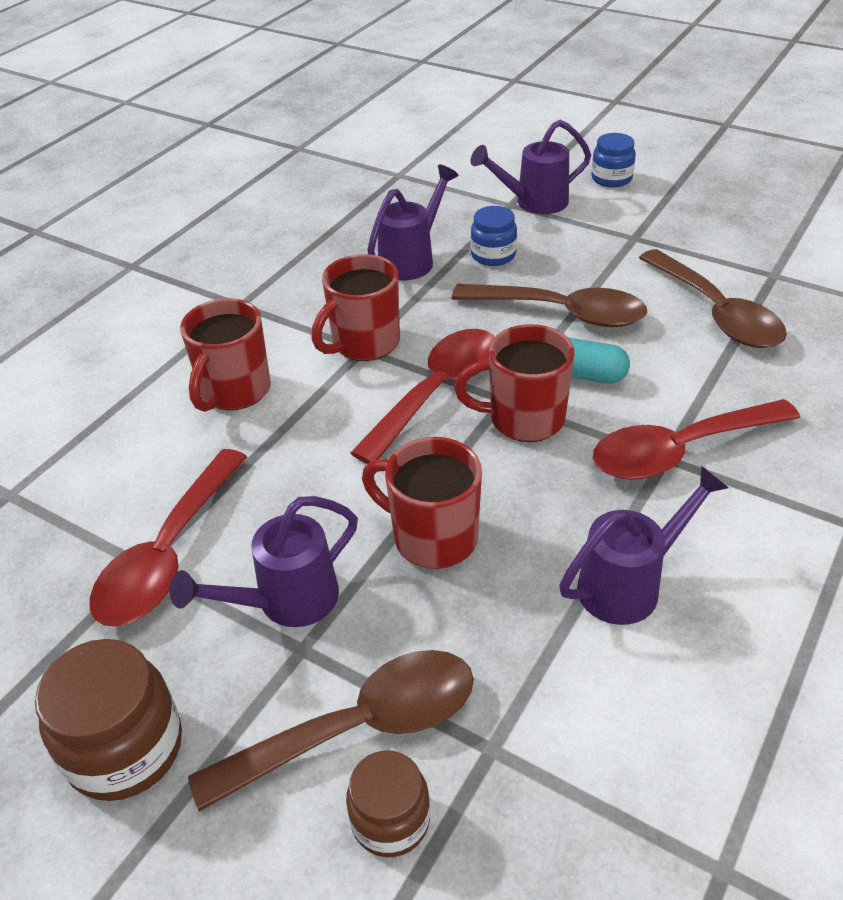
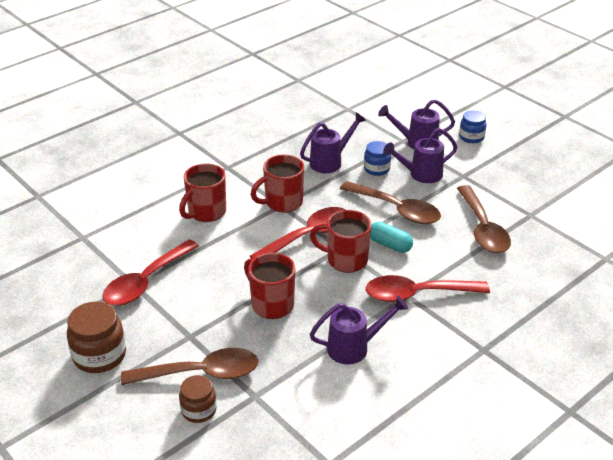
camera: 15 degrees right, 5 degrees down
purple watering can [169,496,358,627] -> purple watering can moved to [383,128,457,183]

